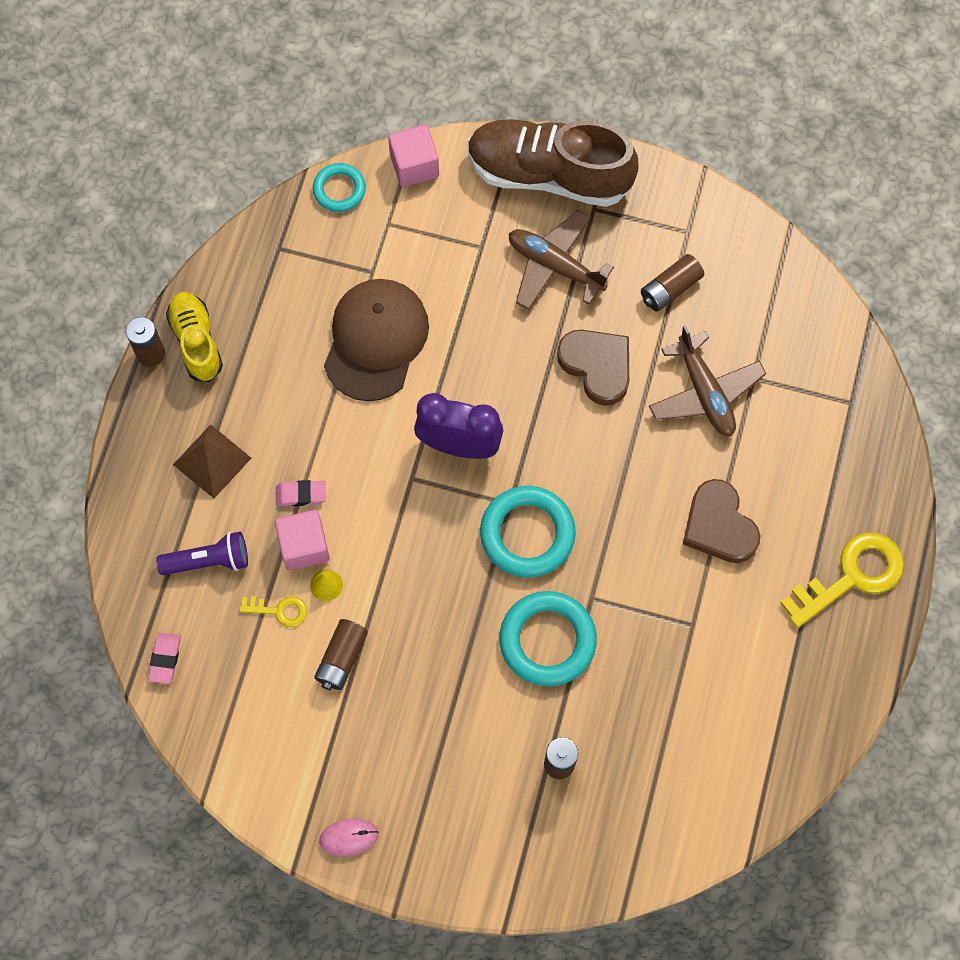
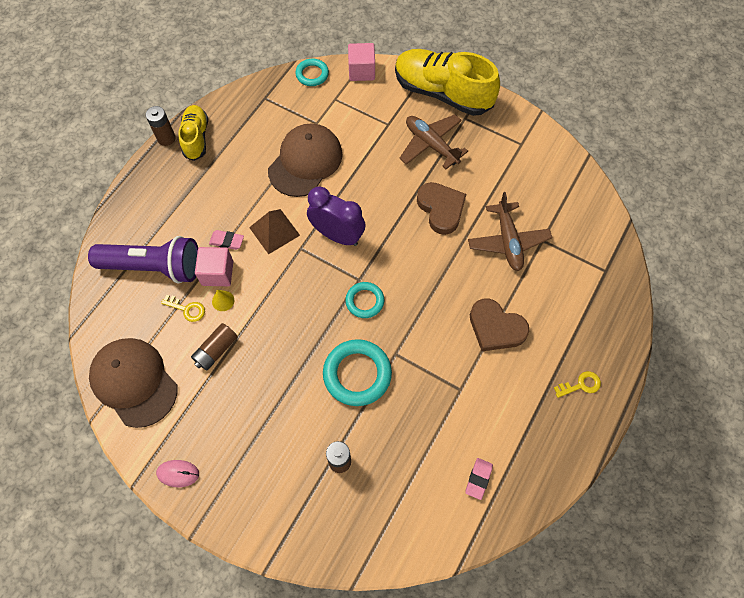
camera: 15 degrees right, 5 degrees down
pink eraser [148,633,181,684] -> pink eraser moved to [465,458,493,500]
purple flashlight [156,532,248,575] -> purple flashlight [88,236,198,284], size x1.75
brown pyramid [173,424,251,498] -> brown pyramid moved to [249,209,300,254]
brown shoe [468,119,638,207] -> yellow shoe [395,49,500,116]
turquoise ring [480,486,576,578] -> turquoise ring [345,282,384,318], size x0.59
brown battery [641,254,704,312] -> none
brown heart [683,479,760,563] -> brown heart turned 45 degrees counterclockwise [470,298,529,351]
yellow key [780,532,904,628] -> yellow key [554,371,601,398], size x0.50
none -> brown cap [89,338,177,428]

